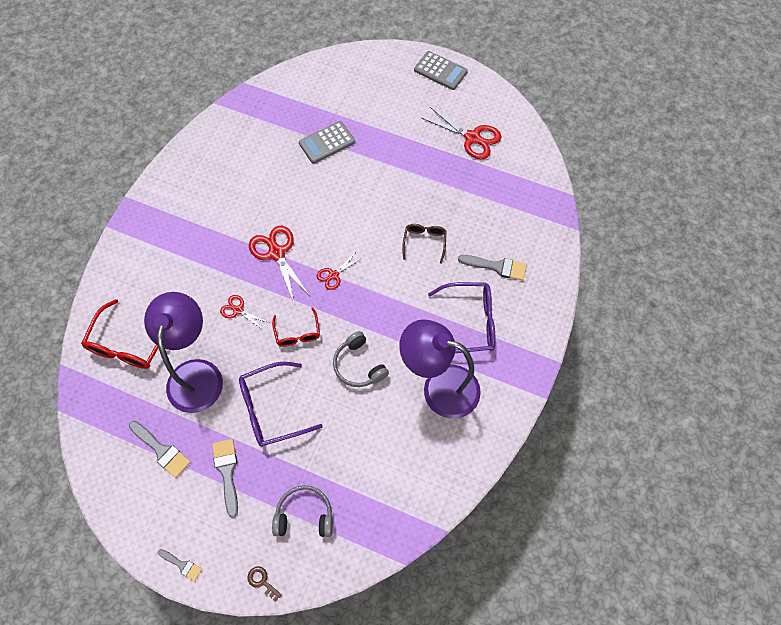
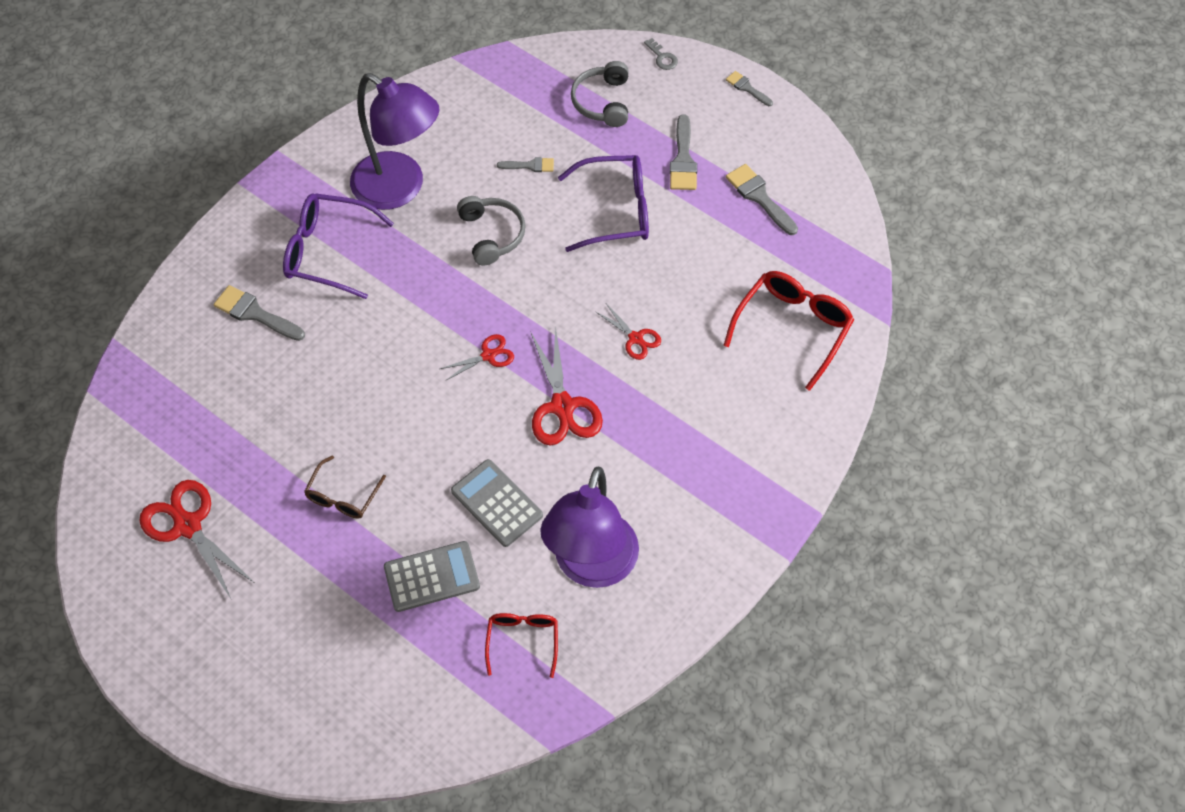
camera: 165 degrees left, 5 degrees down
purple lamp [144,292,223,413] -> purple lamp moved to [540,467,639,588]
brown key [247,566,282,602] -> grey key [644,38,678,70]
red glasses [272,308,320,347] -> red glasses moved to [485,613,558,678]
grey headphones [272,485,333,537] -> grey headphones turned 75 degrees clockwise [571,61,629,127]
brown glasses [402,224,446,264] -> brown glasses moved to [304,456,386,519]
grey calculator [414,51,468,90] -> grey calculator moved to [451,459,543,547]
none -> grey brush [497,157,554,172]

